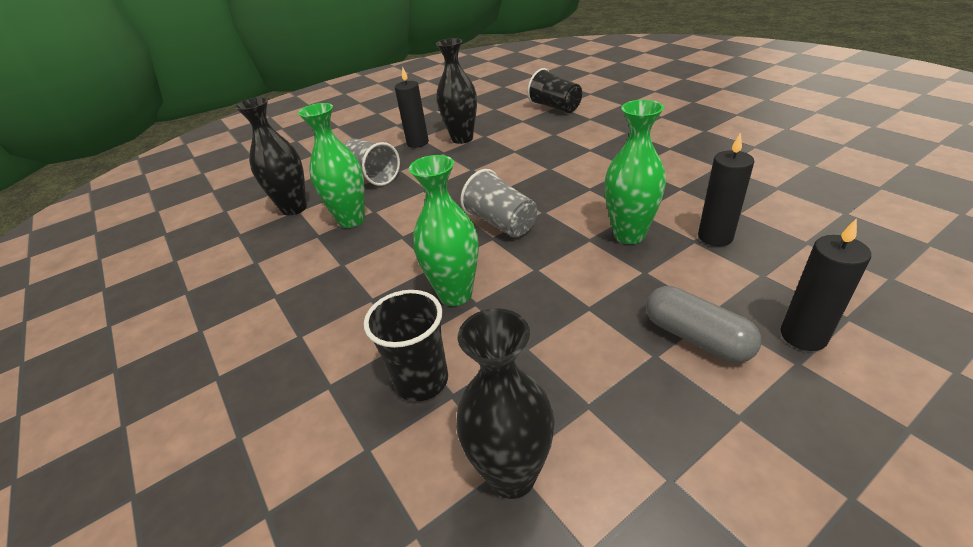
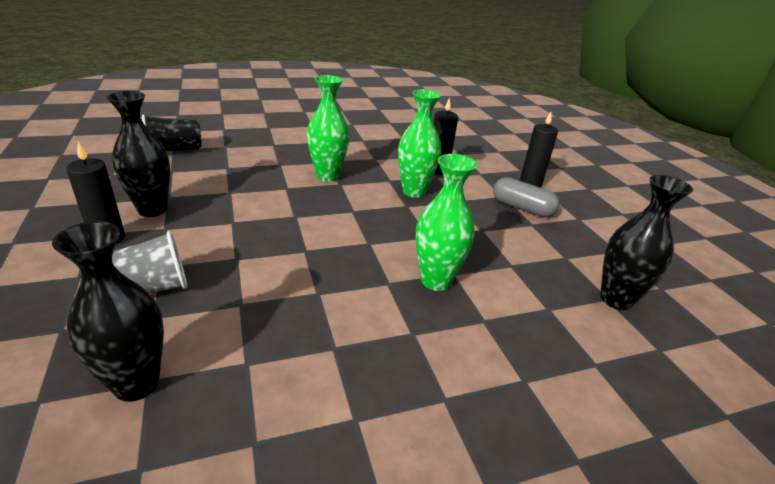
camera: 80 degrees left, 5 degrees down
green vase [298,103,365,228] -> green vase moved to [307,75,350,182]
black cup [364,290,448,402] -> none
grey cup [460,169,537,238] -> none
grey capsule [646,286,761,363] -> grey capsule turned 60 degrees clockwise [493,177,560,217]

